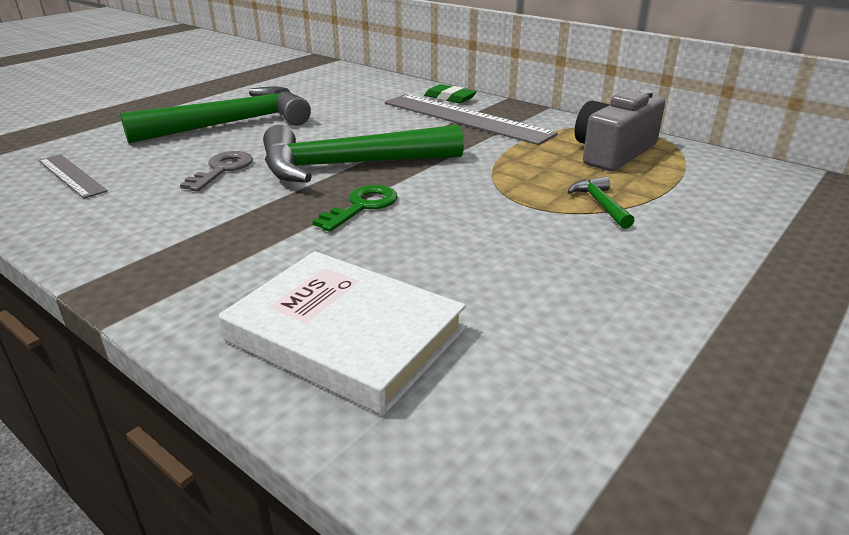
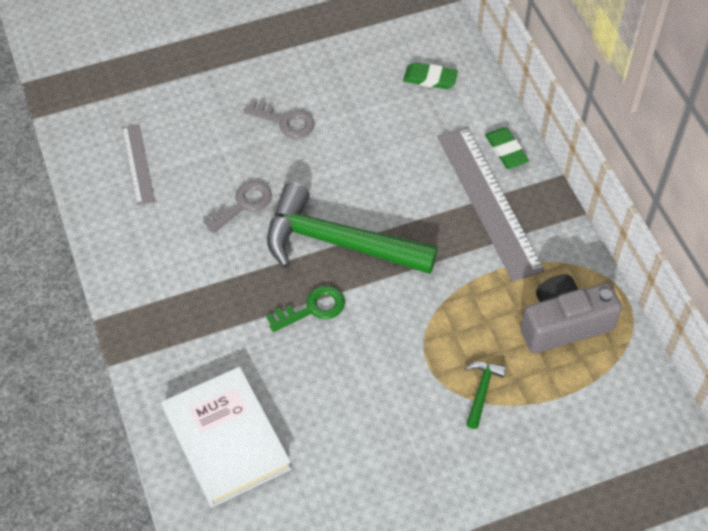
camera: 30 degrees right, 25 degrees up
green hammer [120,86,311,144] -> grey key [244,100,315,138]
none -> green eraser [403,62,458,89]

